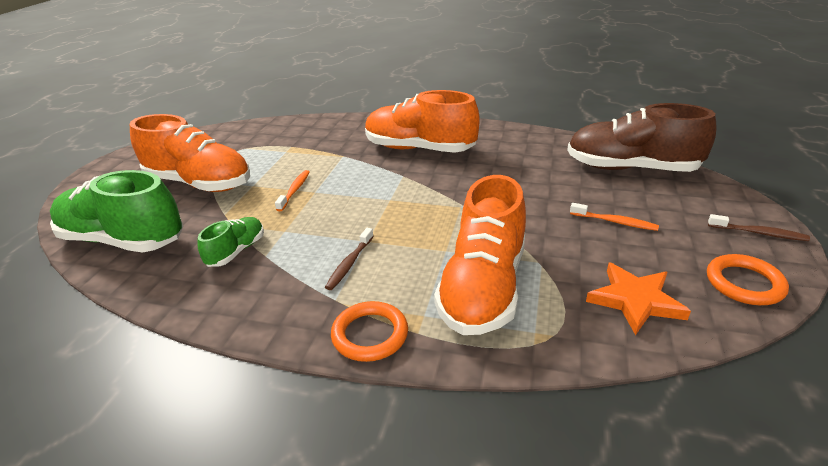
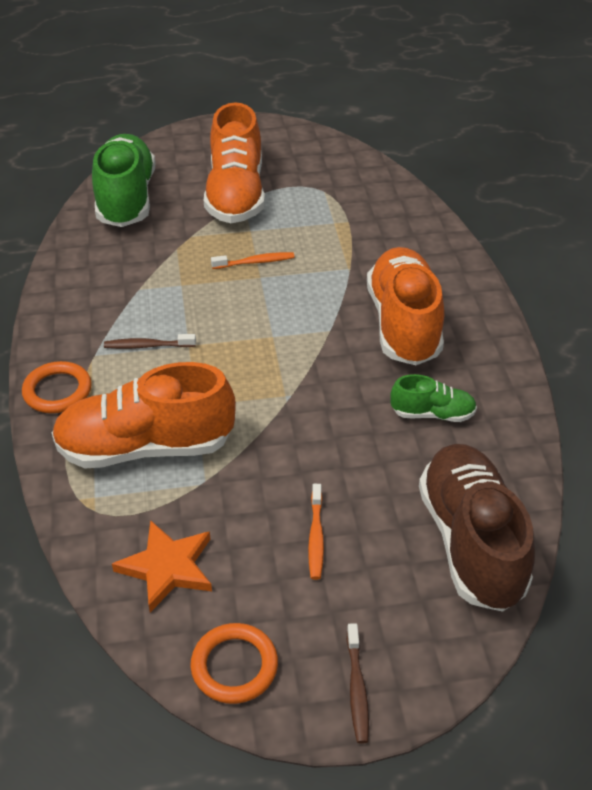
camera: 65 degrees right, 10 degrees up
green shoe [198,217,264,267] -> green shoe moved to [390,374,477,422]

